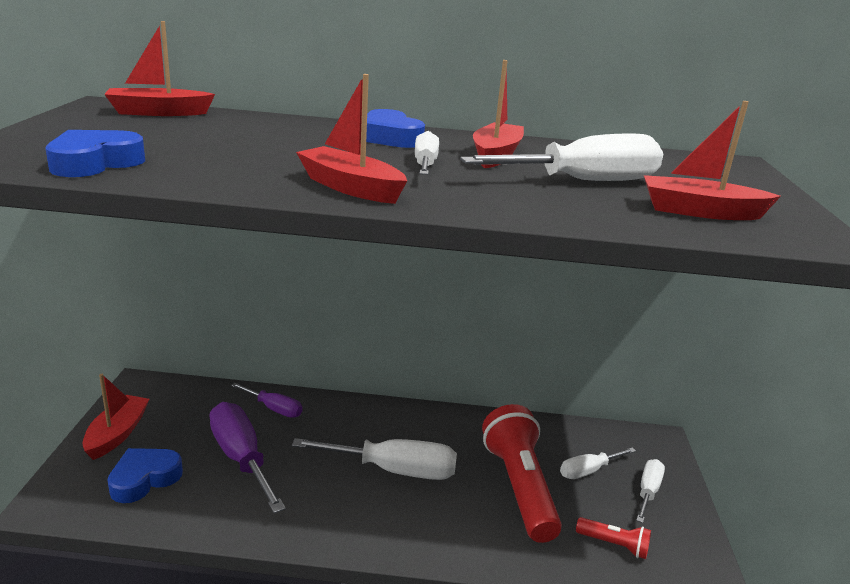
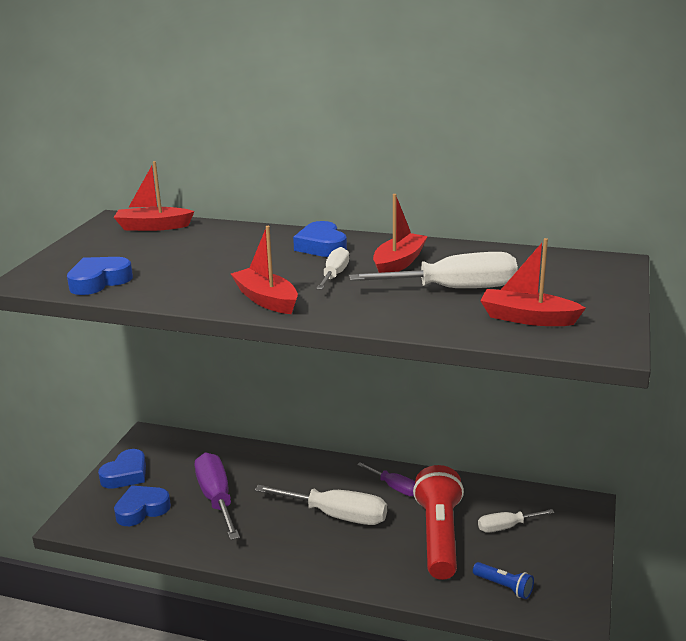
camera: 15 degrees right, 0 degrees up
red boat [82,374,149,460] -> blue heart [98,449,146,489]
purple screwdriver [231,383,302,418] -> purple screwdriver moved to [357,462,415,496]
red flashlight [576,517,651,559] -> blue flashlight [473,562,534,599]
white screwdriver [636,459,665,523] -> none

